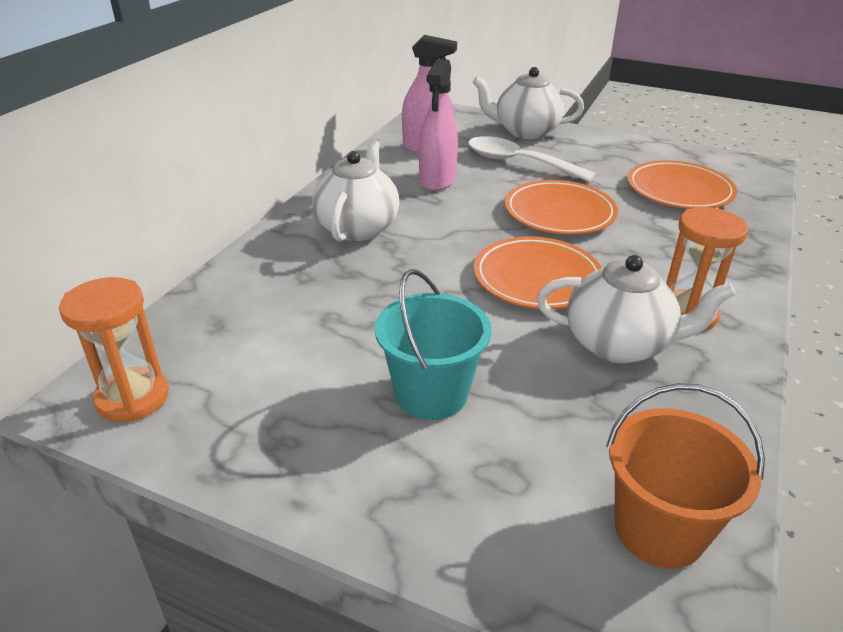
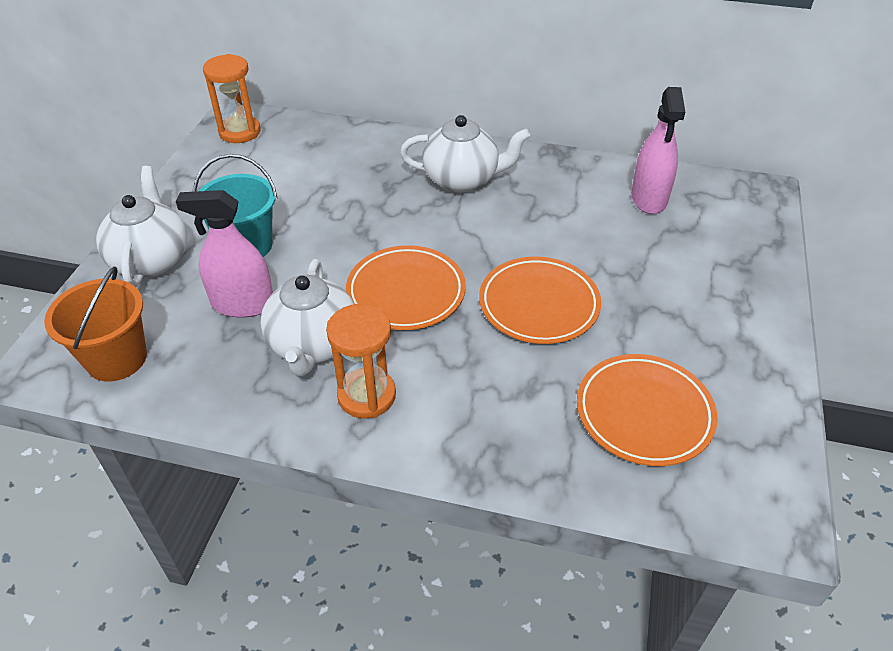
camera: 80 degrees right, 10 degrees up
pink spray bottle [419,59,458,191] -> pink spray bottle moved to [176,190,273,318]
white spoon [468,136,596,182] -> none
white teapot [472,67,584,139] -> white teapot moved to [96,166,188,287]

